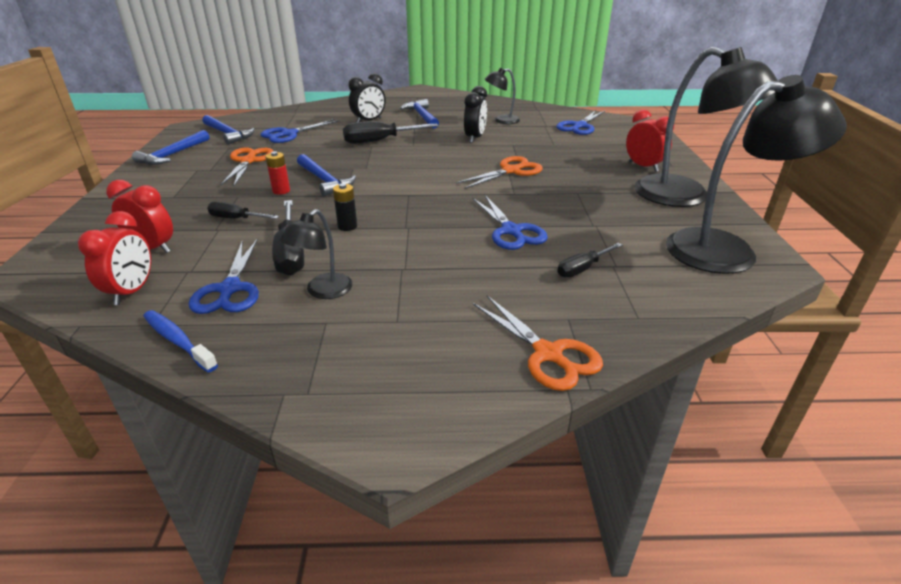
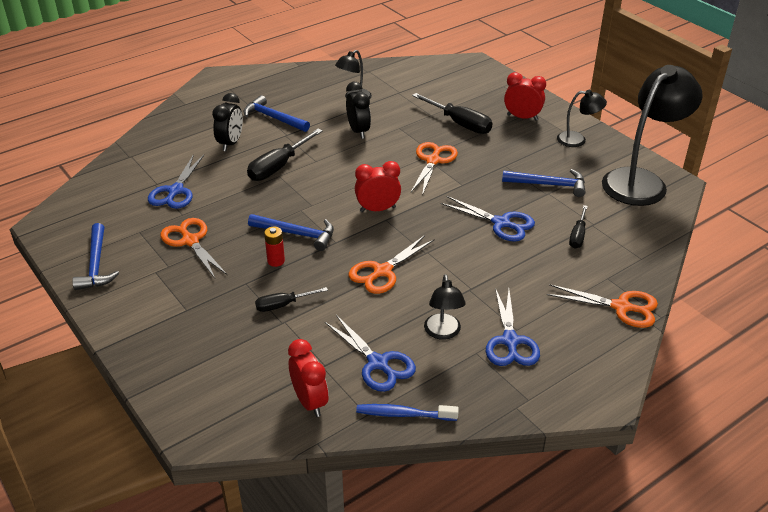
camera: 35 degrees left, 5 degrees up
red clock [106,180,173,253] -> red clock moved to [355,161,401,212]
blue hammer [202,115,254,145] -> blue hammer moved to [502,169,586,197]
black screwdriver [272,200,304,276] -> black screwdriver moved to [412,93,493,134]
black battery [333,183,357,231] -> orange scissors [349,235,435,294]
blue scissors [556,110,605,135] -> blue scissors moved to [486,288,540,366]
black lamp [634,47,778,207] -> black lamp [557,90,607,147], size x0.48

